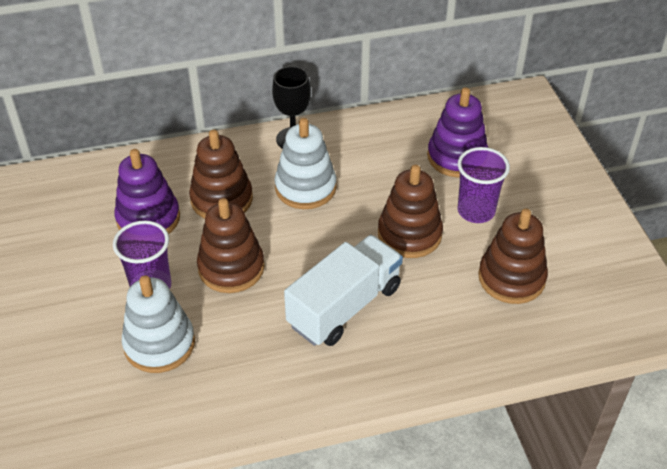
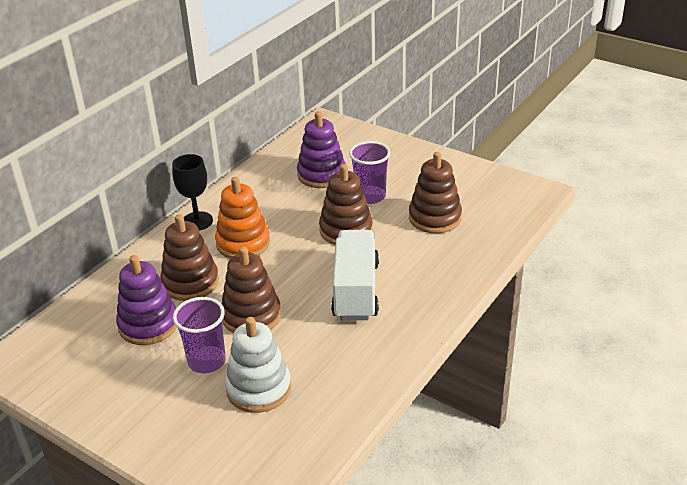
camera: 40 degrees left, 10 degrees down
white stacking toy [274,118,336,209] -> orange stacking toy [215,177,270,259]

